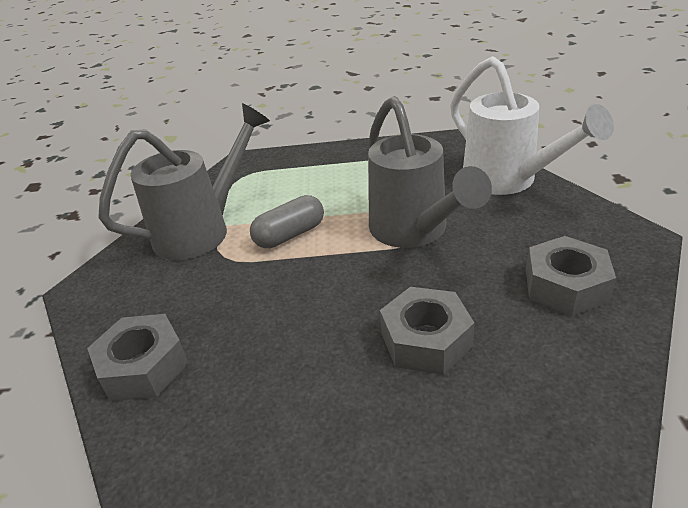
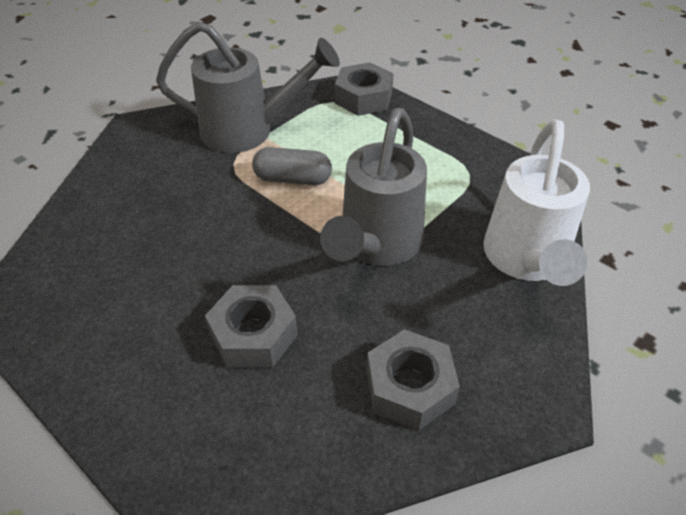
camera: 40 degrees right, 10 degrees up
grey nut [87,314,188,401] -> grey nut moved to [335,62,394,116]

